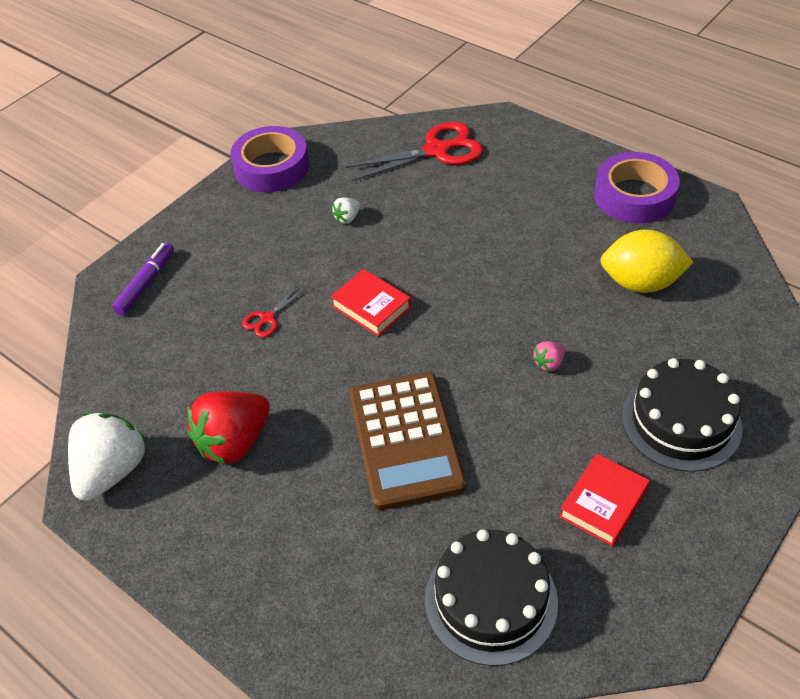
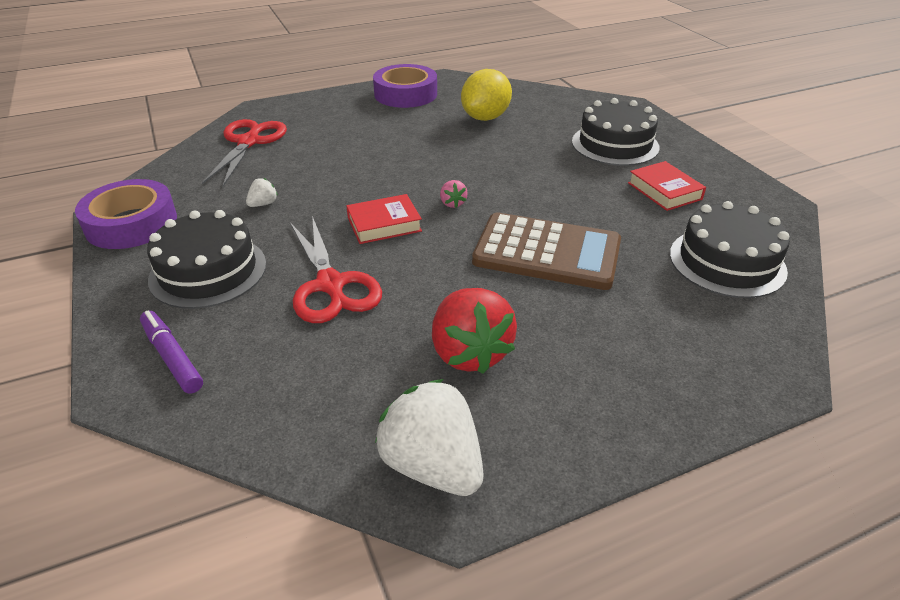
camera: 65 degrees left, 10 degrees down
red scissors [242,285,306,338] -> red scissors [290,216,382,323], size x2.11
white strawberry [332,197,360,224] -> white strawberry turned 120 degrees counterclockwise [246,178,278,207]
pink strawberry [532,341,565,371] -> pink strawberry moved to [440,180,468,208]
none -> black cake [147,210,266,309]

